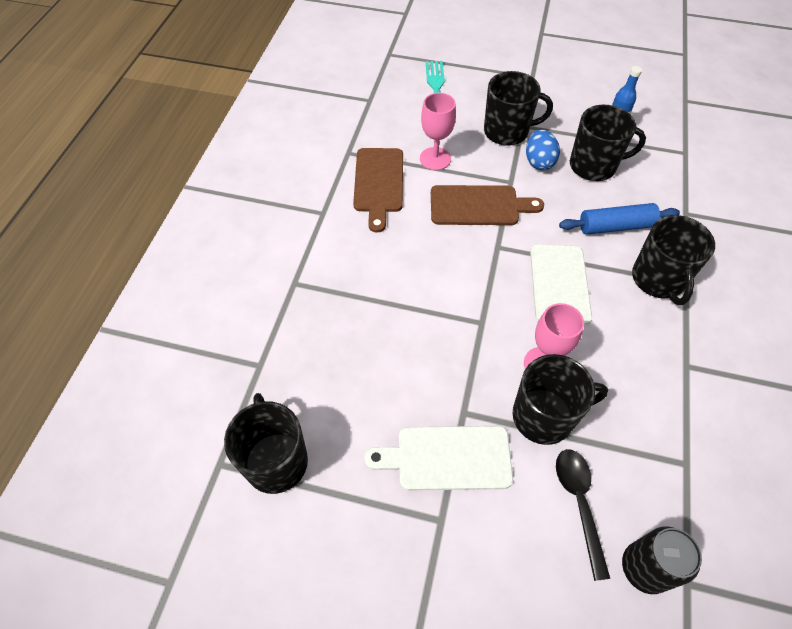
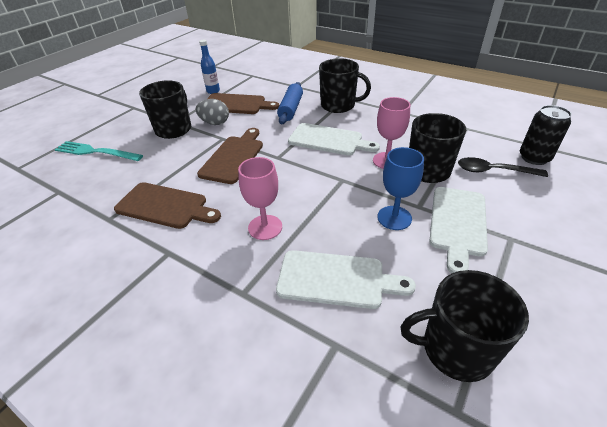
camera: 70 degrees left, 15 degrees down
pink goblet [420,93,456,170] -> pink goblet moved to [238,157,282,240]
blue egg [526,129,560,170] -> grey egg [195,99,229,125]
black mug [570,105,646,181] -> brown cutting board [207,93,279,114]
none -> white cutting board [276,250,416,309]
none -> blue goblet [377,147,424,230]

